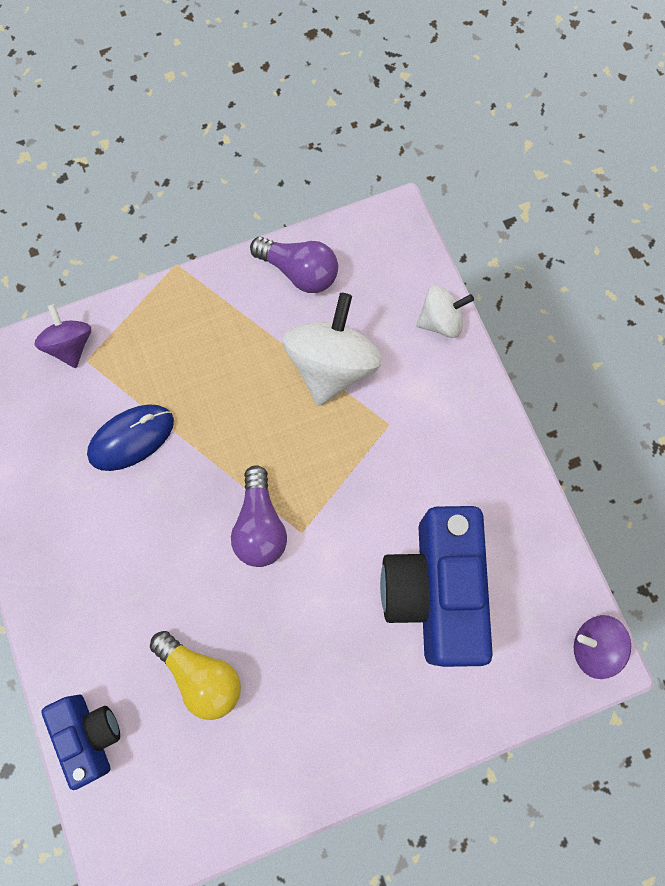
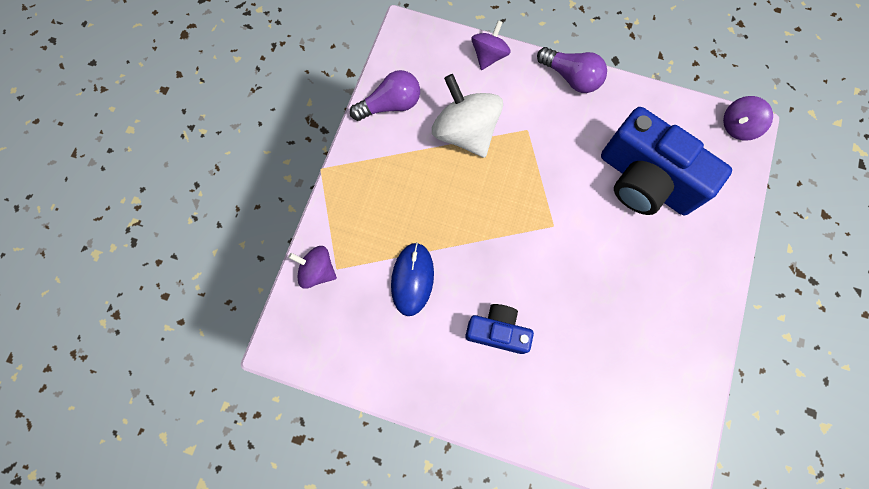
camera: 50 degrees left, 0 degrees up
blue camera [41,694,120,790] -> blue camera moved to [465,304,534,354]
yellow light bulb [150,631,241,720] -> none
purple light bulb [231,465,287,567] -> purple light bulb moved to [537,47,607,93]
white spinning top [416,285,474,338] -> purple spinning top [471,20,511,70]

